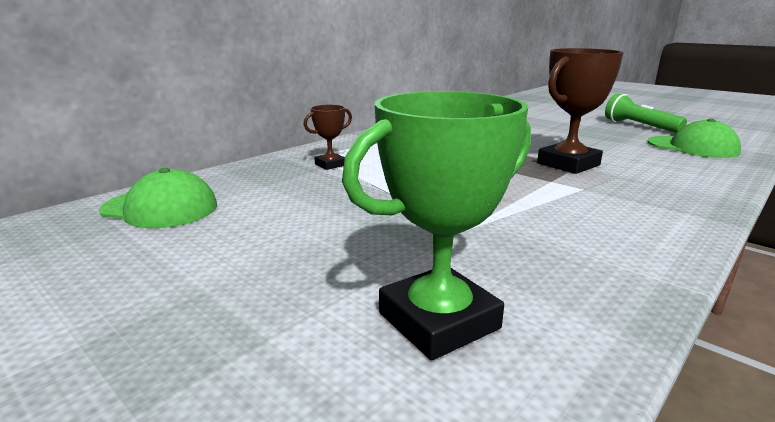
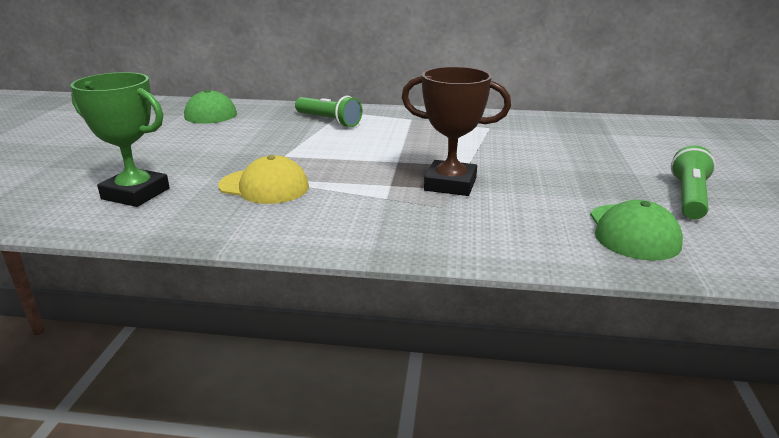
camera: 55 degrees right, 5 degrees up
brown trophy [303,105,352,170] -> green flashlight [295,96,362,127]
none -> yellow cap [218,155,309,204]

